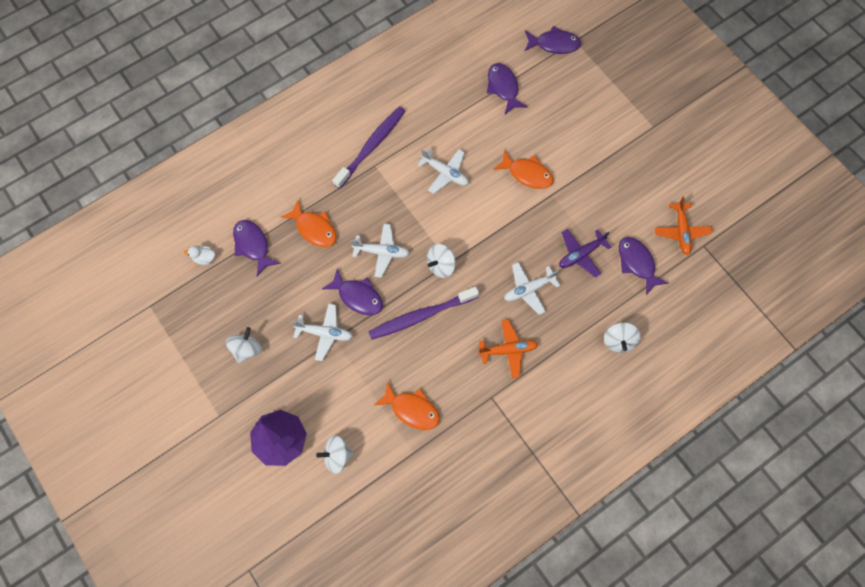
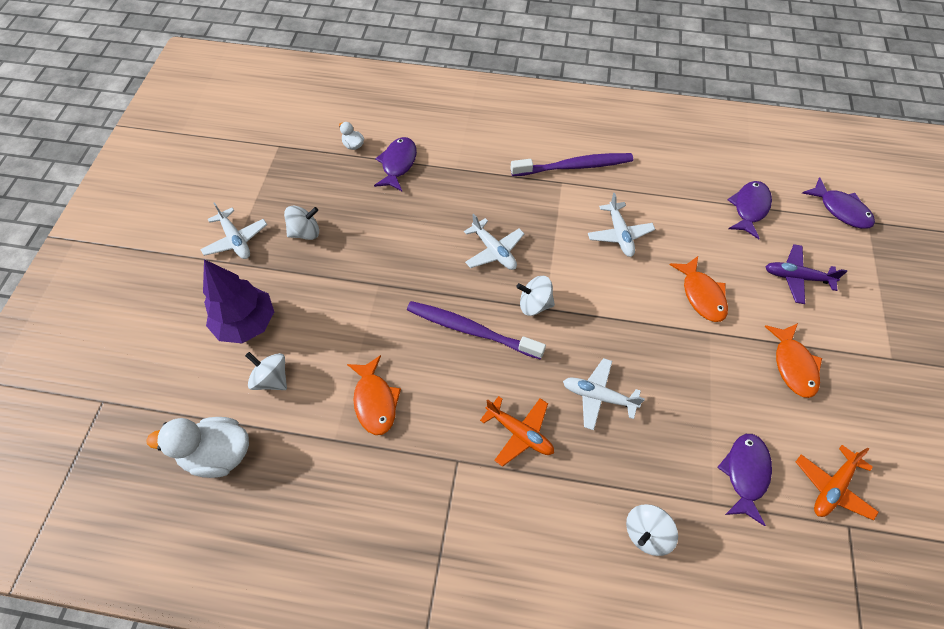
camera: 45 degrees right, 10 degrees down
orange fish [281,200,336,247] -> orange fish moved to [764,323,822,398]
white plane [292,304,353,361] -> white plane moved to [200,202,267,259]
purple fish [322,269,383,315] -> none
purple plane [559,229,611,278] -> purple plane moved to [766,244,847,304]
none -> white duck [146,417,249,478]

